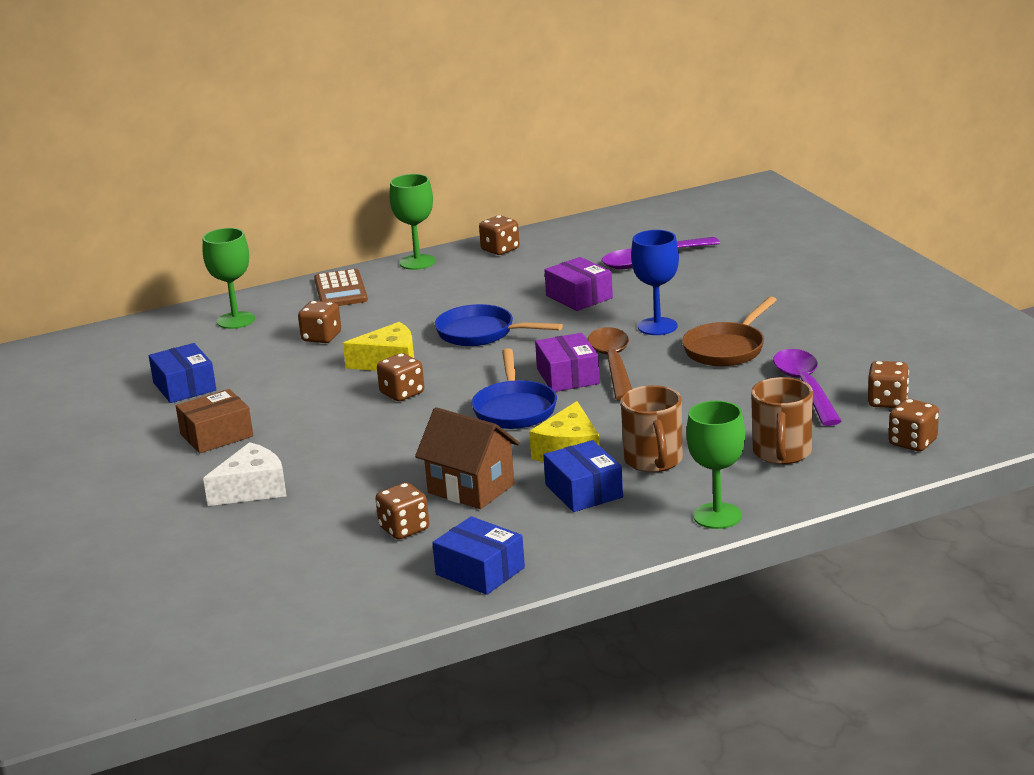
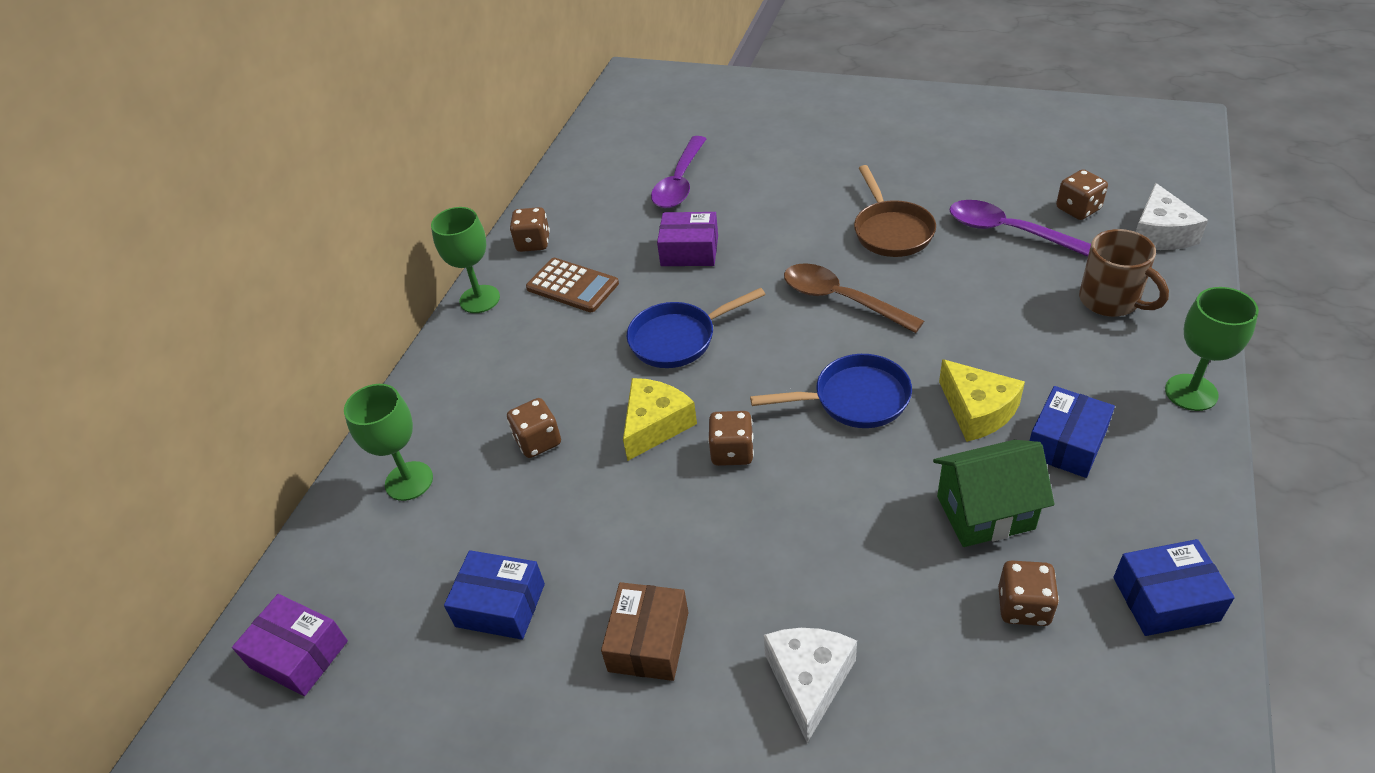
camera: 45 degrees left, 20 degrees up
brown calculator [314,269,368,306] -> brown calculator moved to [526,258,619,312]
brown house [415,407,520,509] -> green house [933,440,1054,547]
blue pan [472,348,557,429] -> blue pan turned 45 degrees counterclockwise [750,354,912,428]
purple box [535,333,600,392] -> purple box moved to [232,594,348,696]
blue box [543,440,623,512] -> blue box turned 75 degrees counterclockwise [1030,386,1115,478]
brown mug [621,385,683,473] -> none
blue goblet [631,230,679,335] -> none
brown dice [889,399,939,451] -> white cheese [1136,183,1208,250]

